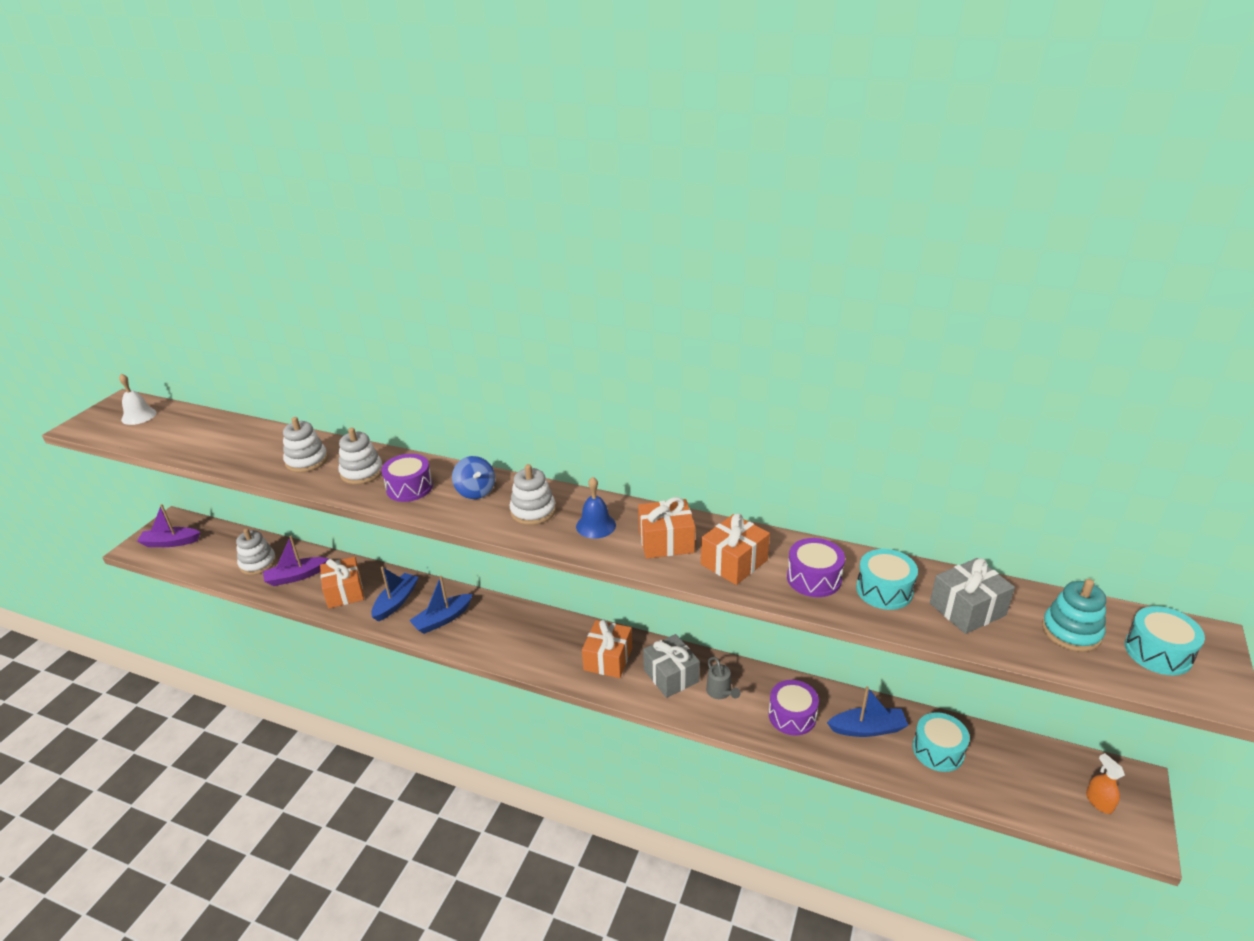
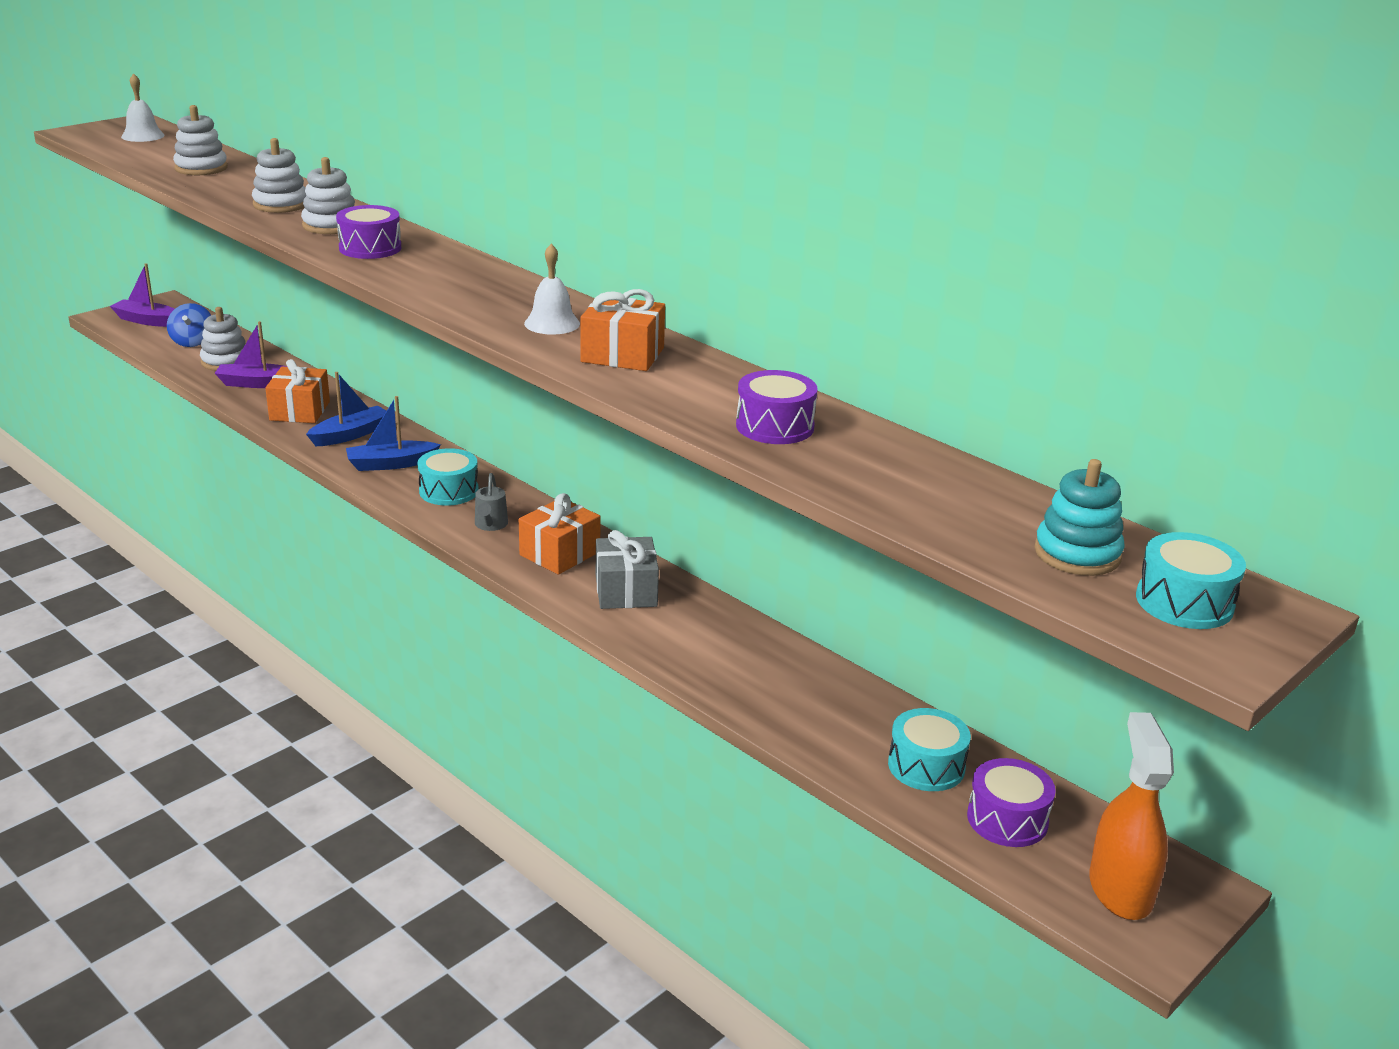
camera: 20 degrees right, 5 degrees down
blue spinning top [452,456,495,499] -> blue spinning top moved to [167,303,211,347]
white stacking toy [510,464,556,525] -> white stacking toy moved to [173,105,228,175]
blue bell [576,477,616,539] -> white bell [524,244,580,335]
orange gift [701,514,770,585] -> none
grey watering can [706,657,741,699] -> grey watering can moved to [475,473,508,531]
purple drum [769,680,819,736] -> purple drum moved to [967,758,1056,847]
blue boat [827,686,908,737] -> none
turquoise drum [856,549,918,610] -> turquoise drum moved to [417,448,479,506]
grey gift [930,558,1015,634] -> none
orange spray bottle [1086,753,1125,814] -> orange spray bottle [1089,712,1174,920], size x1.97

